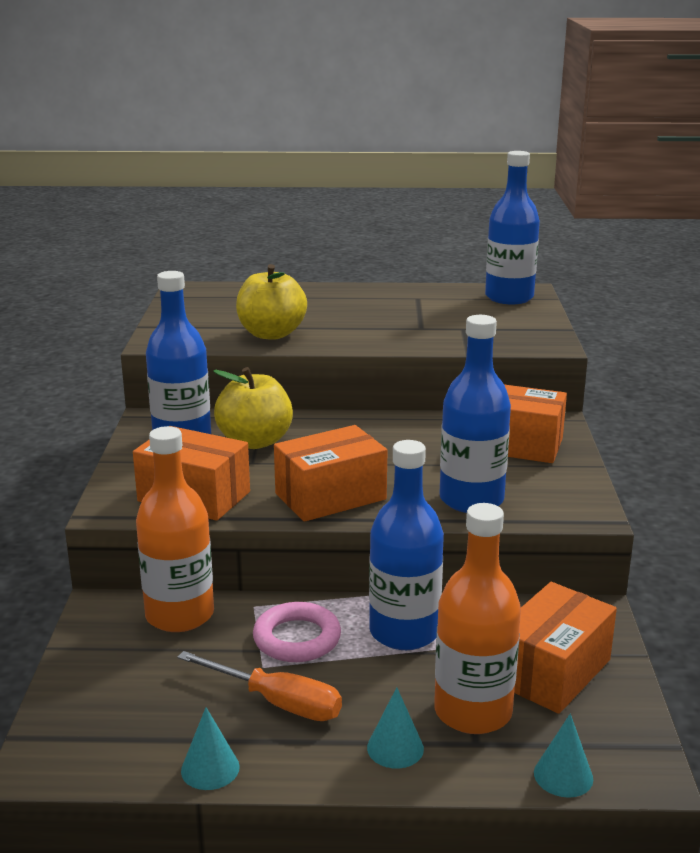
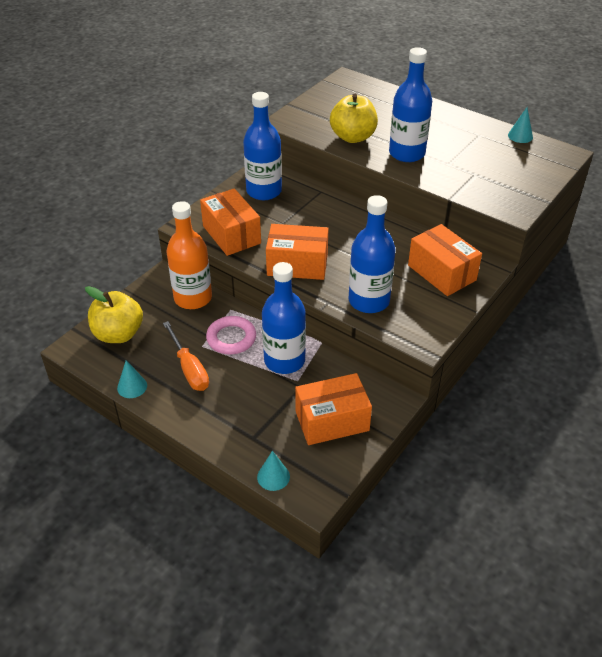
camera: 35 degrees right, 20 degrees up
yellow apple [213,367,293,449] -> yellow apple moved to [85,286,143,343]
turquoise cone [367,687,424,768] -> turquoise cone moved to [508,107,533,143]
orange bottle [434,503,521,734] -> none
blue bottle [485,151,540,304] -> blue bottle moved to [389,47,432,162]

